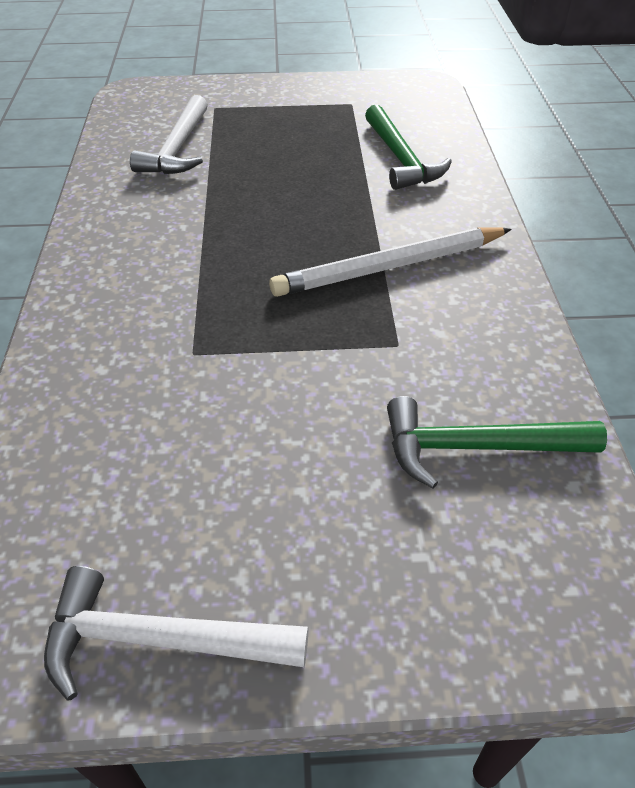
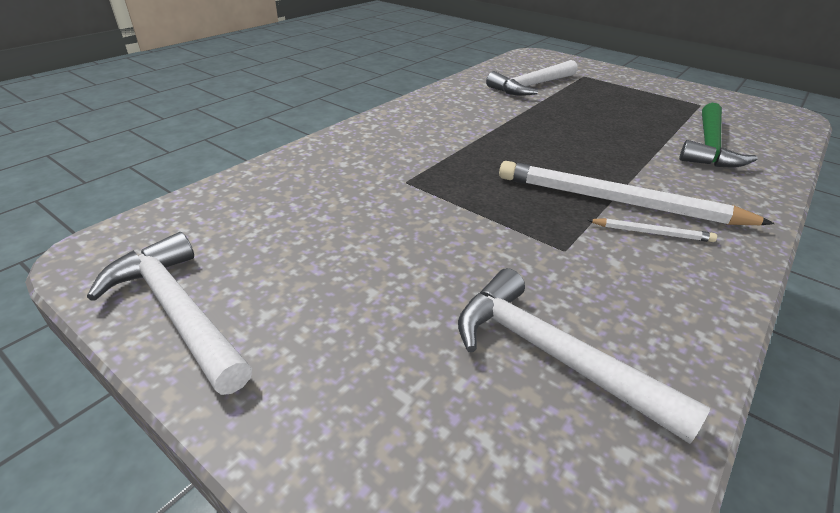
camera: 40 degrees right, 10 degrees down
green hammer [387,396,607,489] -> white hammer [458,268,710,444]
none -> white pencil [587,218,717,242]

